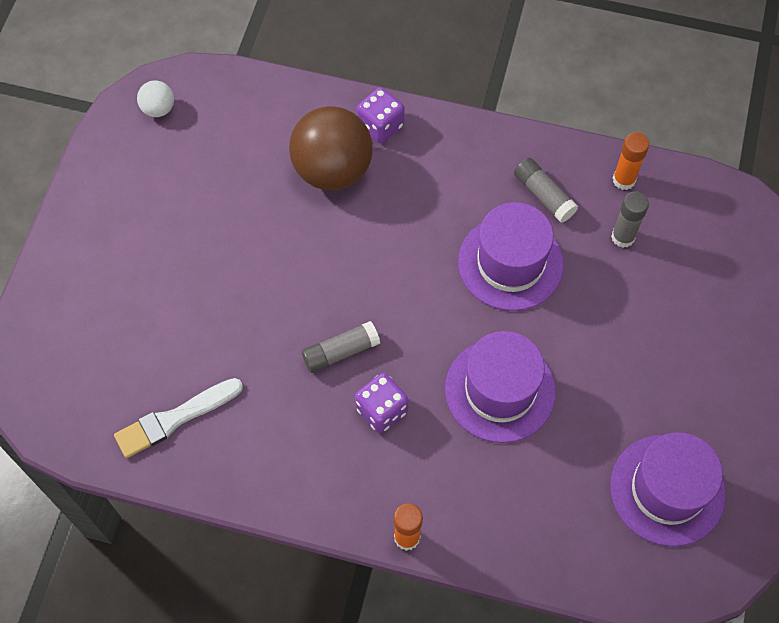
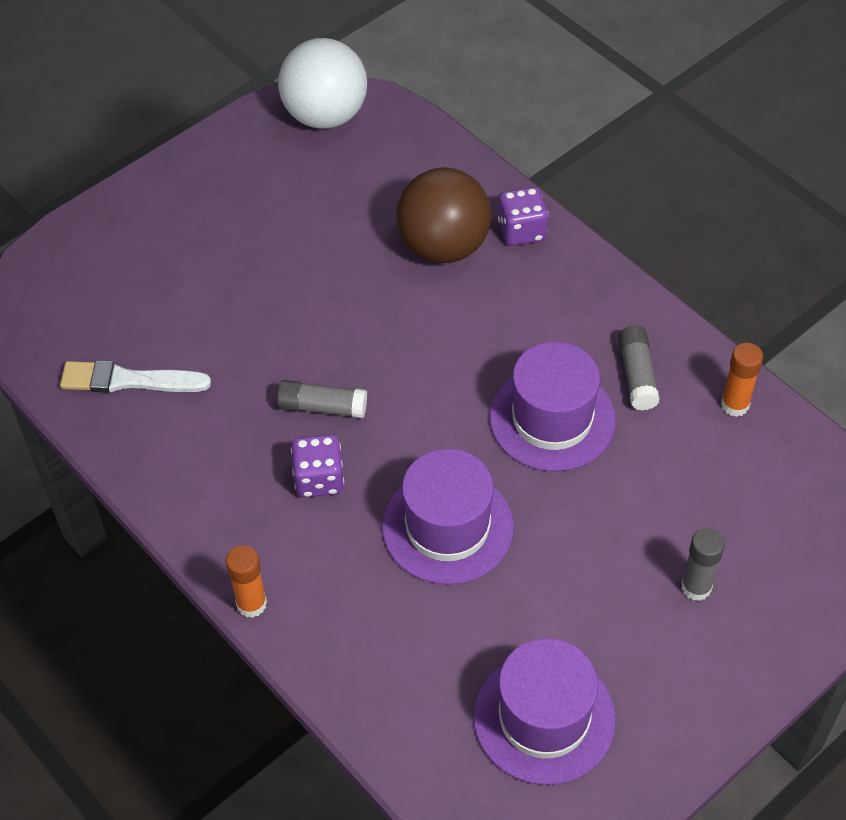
camera: 35 degrees right, 10 degrees down
white ball [137,80,174,117] -> white ball [278,38,367,129], size x2.20
grey glue stick [611,191,649,248] -> grey glue stick moved to [681,528,725,601]

